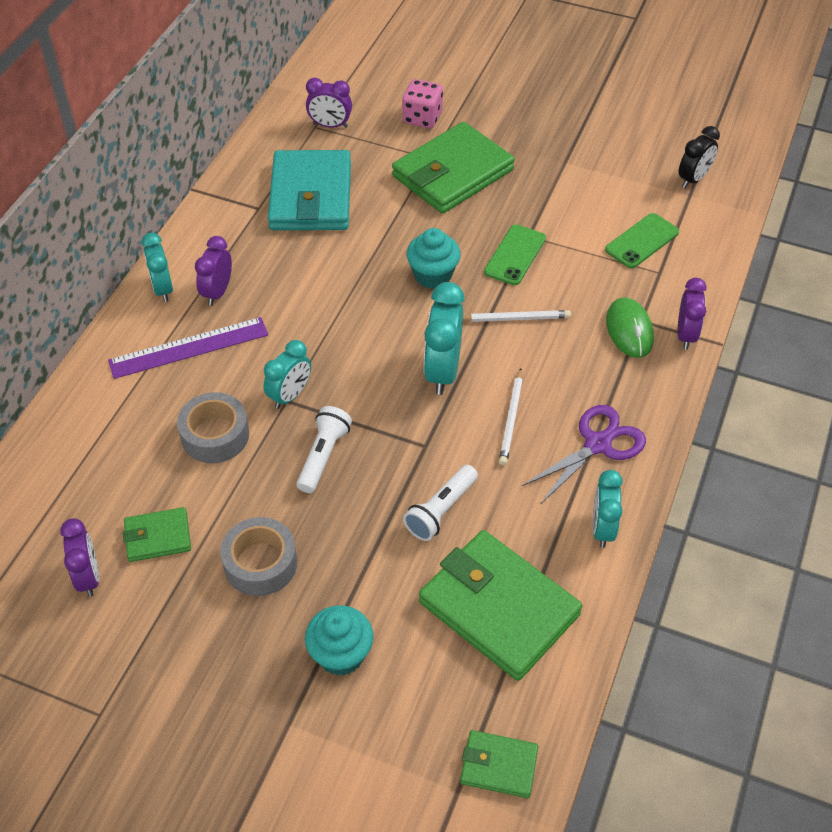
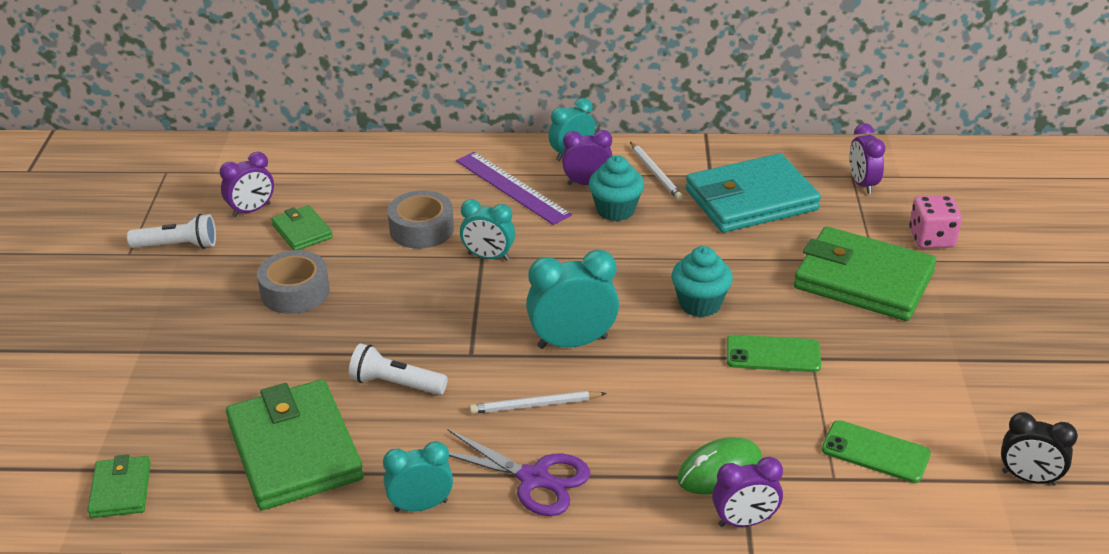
camera: 70 degrees right, 15 degrees down
white flashlight [297,406,352,493] -> white flashlight moved to [127,214,216,249]
turquoise cupcake [305,605,374,676] -> turquoise cupcake moved to [589,155,644,221]
green wallet [419,530,582,681] -> green wallet turned 45 degrees counterclockwise [226,379,364,510]
white pencil [463,310,571,322] -> white pencil moved to [630,142,683,200]

